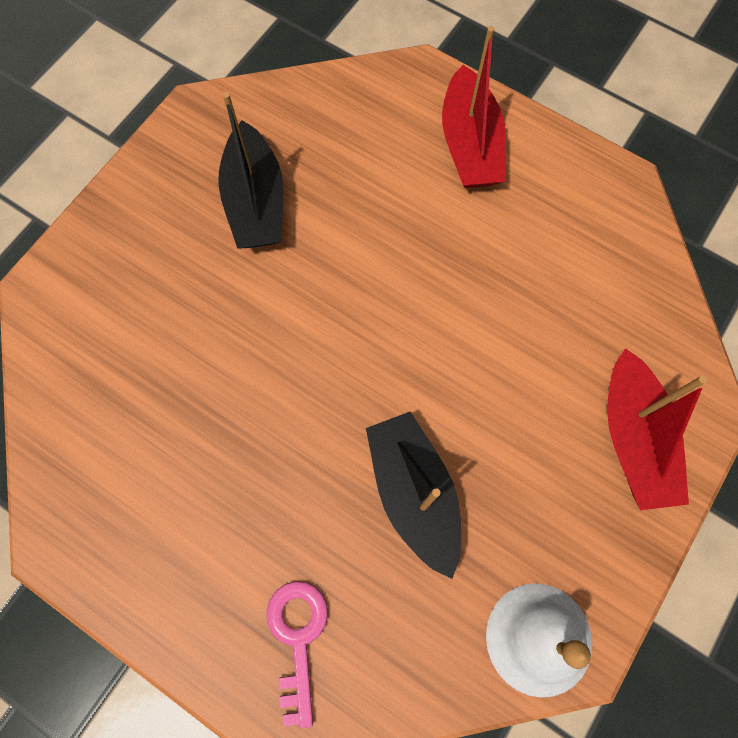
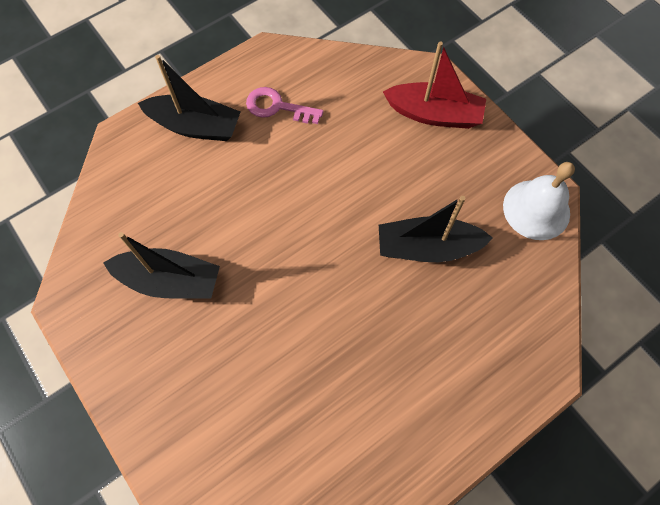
camera: 70 degrees left, 5 degrees down
pink key [266,581,328,728] -> pink key moved to [246,87,323,124]
red boat [442,26,506,188] -> black boat [138,55,240,141]

